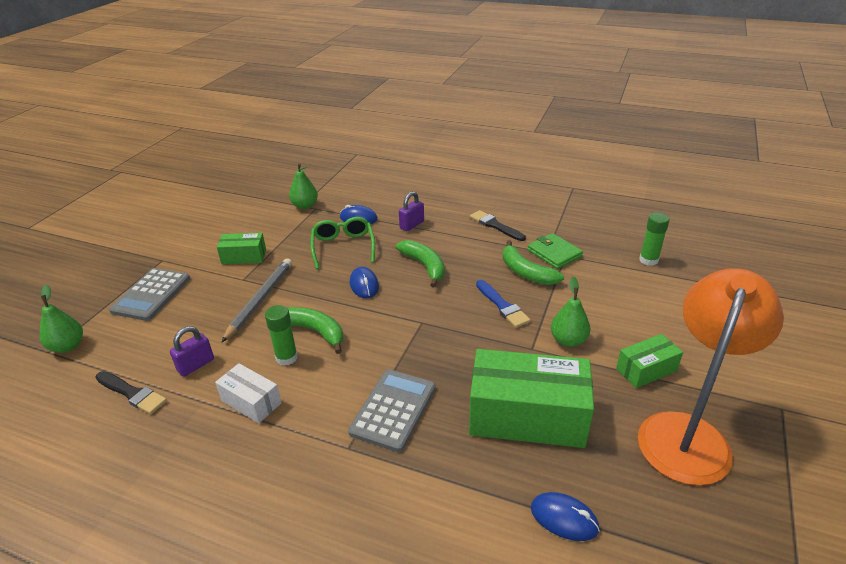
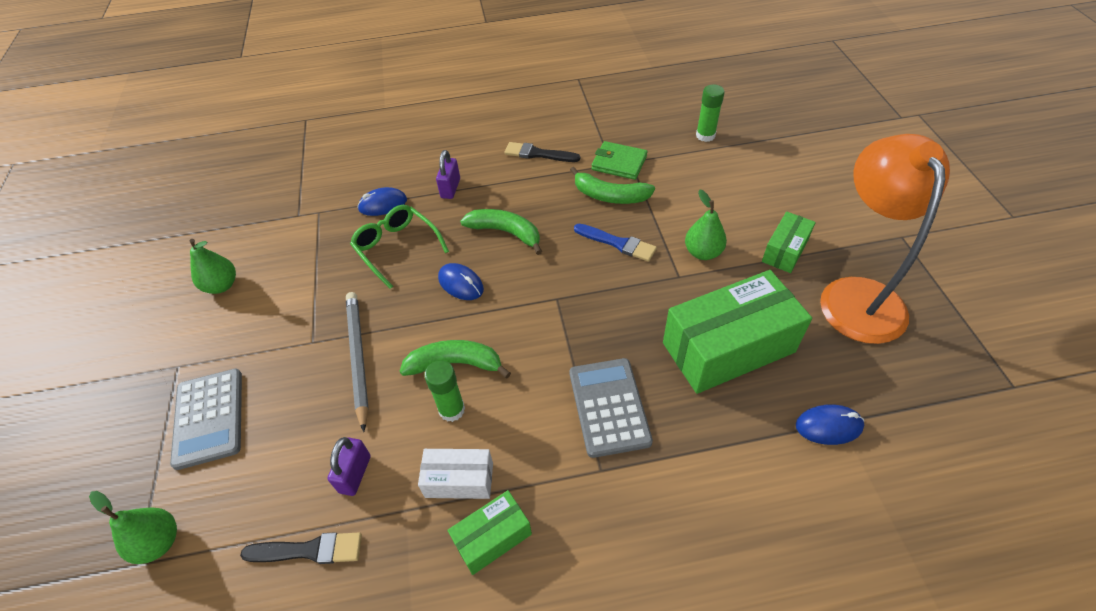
camera: 30 degrees left, 15 degrees up
green box [217,233,266,264] -> green box moved to [448,490,532,575]
green pear [289,163,318,209] -> green pear moved to [189,239,236,294]

